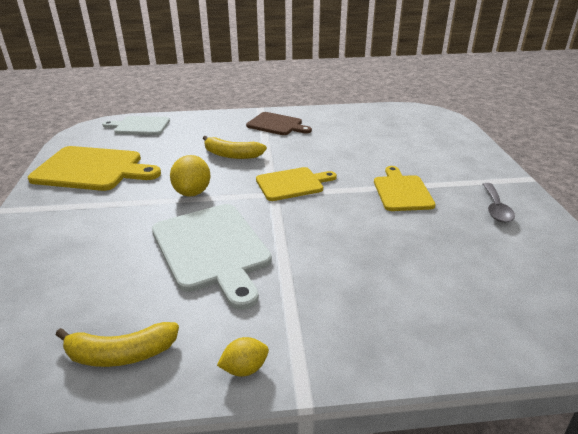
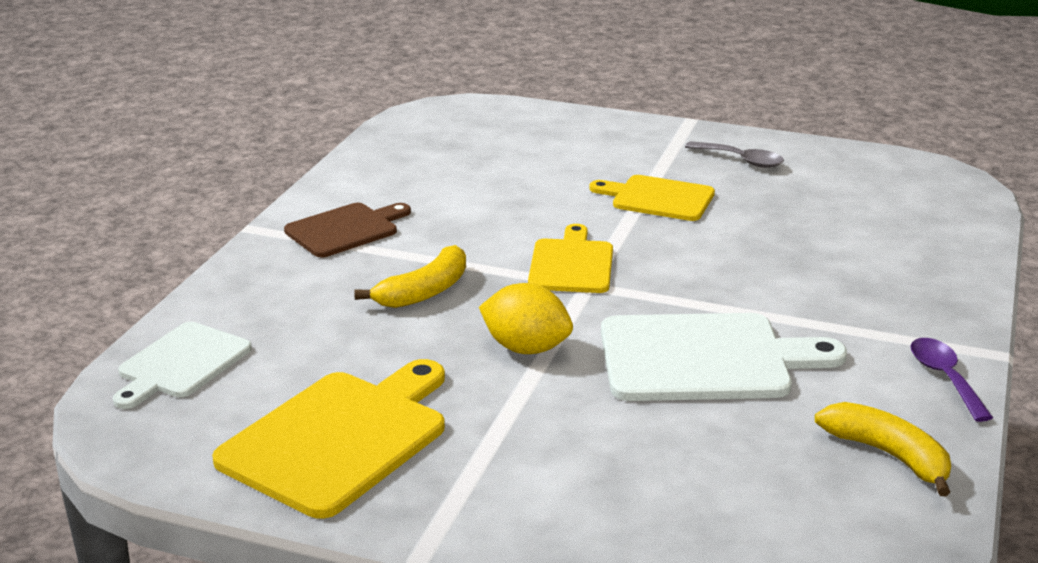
camera: 65 degrees left, 5 degrees down
yellow banana [56,322,179,367] -> yellow banana turned 60 degrees counterclockwise [815,402,951,496]
yellow lemon [217,337,269,377] -> purple spoon [911,338,993,422]

